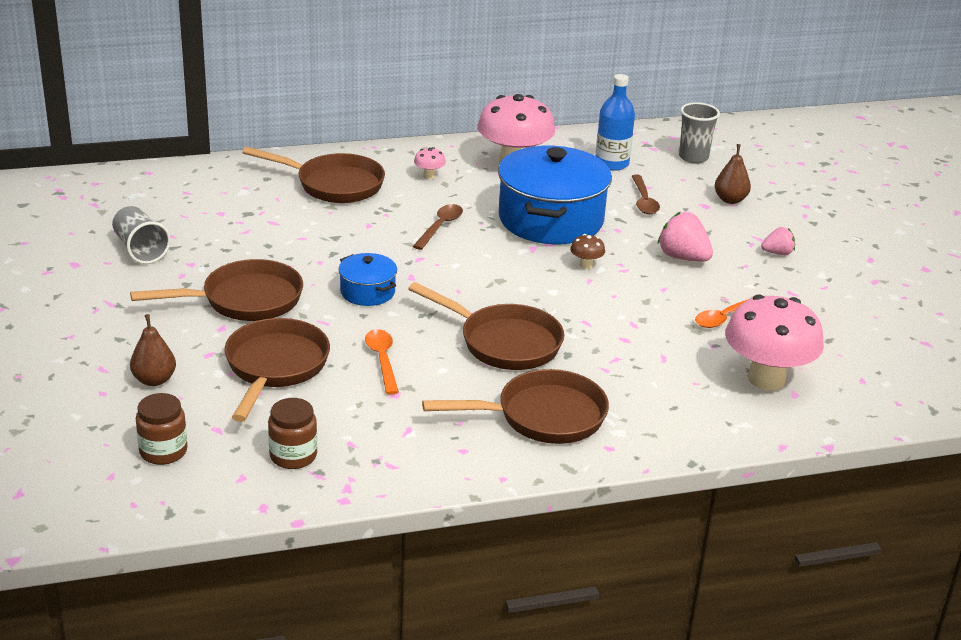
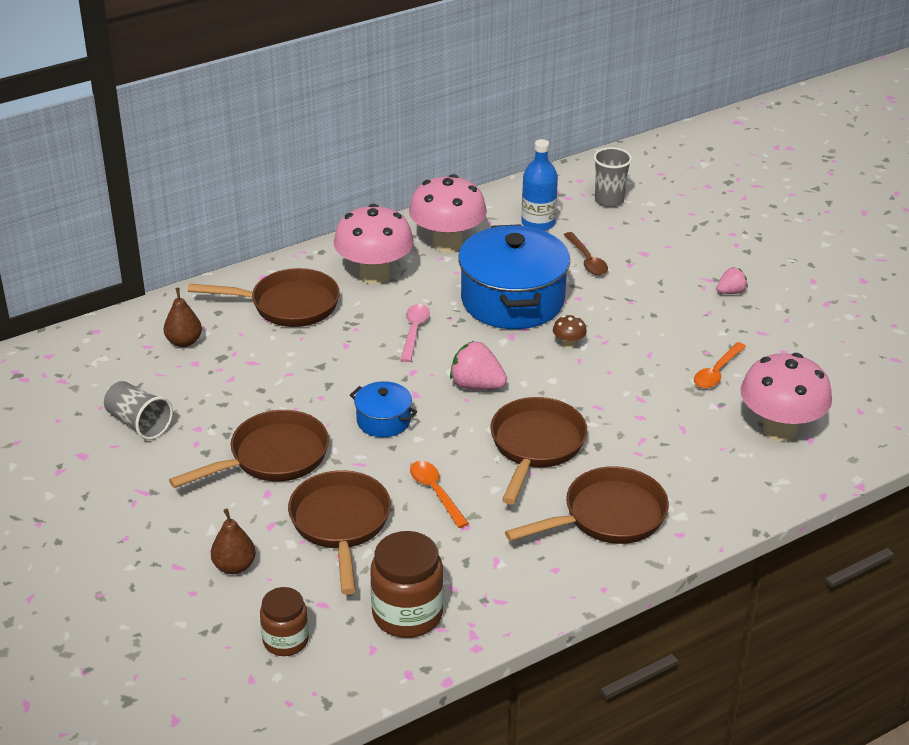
camera: 15 degrees left, 5 degrees up
brown jar [268,398,317,469] -> brown jar [370,531,443,638], size x1.56
brown pan [408,282,564,370] -> brown pan turned 90 degrees counterclockwise [491,397,587,505]
brown spoon [413,204,463,250] -> pink spoon [401,304,430,362]
pink mushroom [414,147,446,179] -> pink mushroom [334,204,414,284], size x2.47
pink strawberry [657,212,713,262] -> pink strawberry moved to [450,341,507,390]
brown pear [715,144,751,204] -> brown pear moved to [164,288,202,347]

